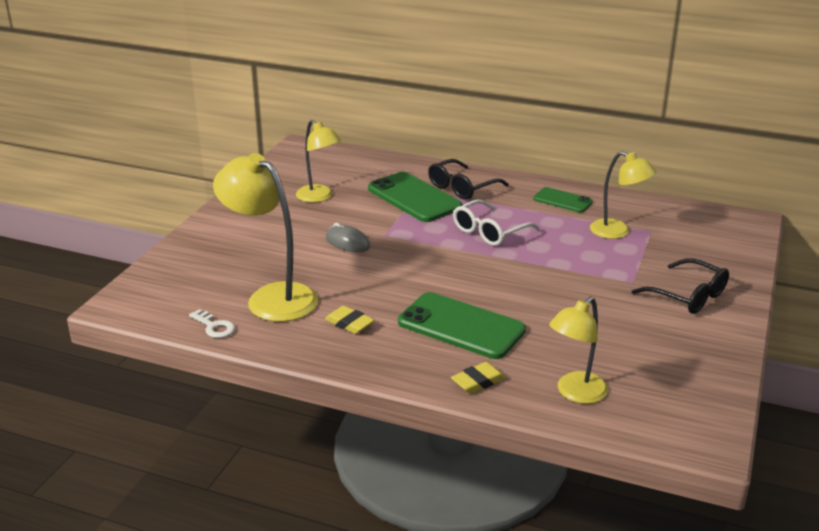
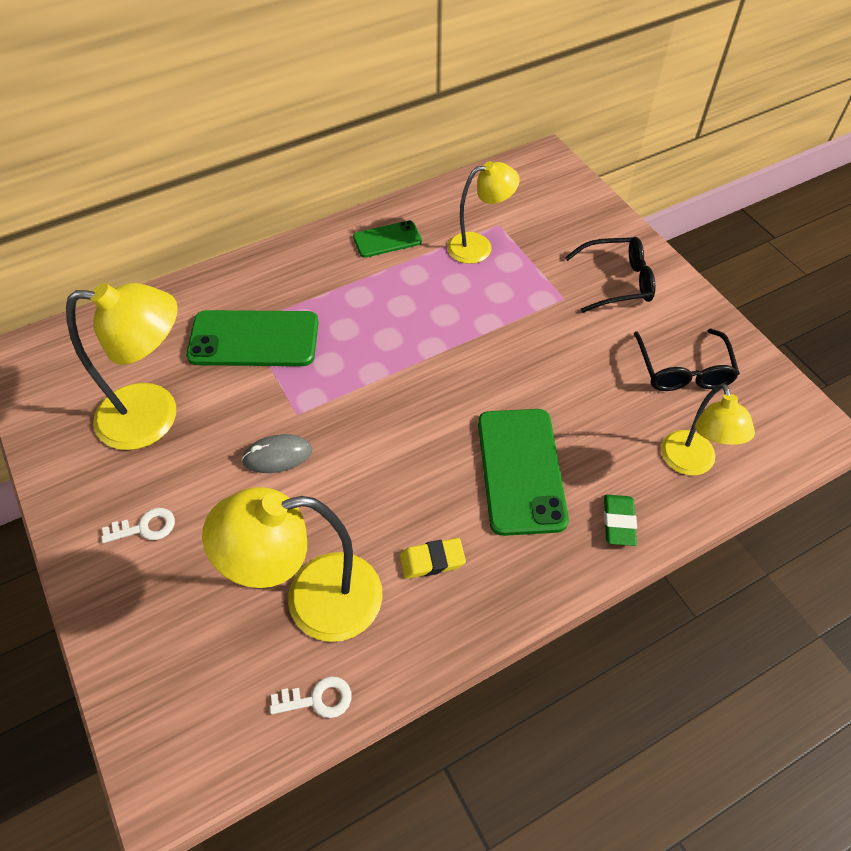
camera: 50 degrees left, 25 degrees up
yellow lamp [296,120,341,203] -> yellow lamp [66,283,178,450], size x1.57
green phone [398,292,526,359] -> green phone turned 75 degrees counterclockwise [478,409,569,536]
black glasses [428,159,509,200] -> black glasses moved to [634,329,740,391]
yellow eraser [451,362,506,394] -> green eraser [604,495,637,546]
white glasses [453,199,540,246] -> none
none -> white key [101,508,175,543]

